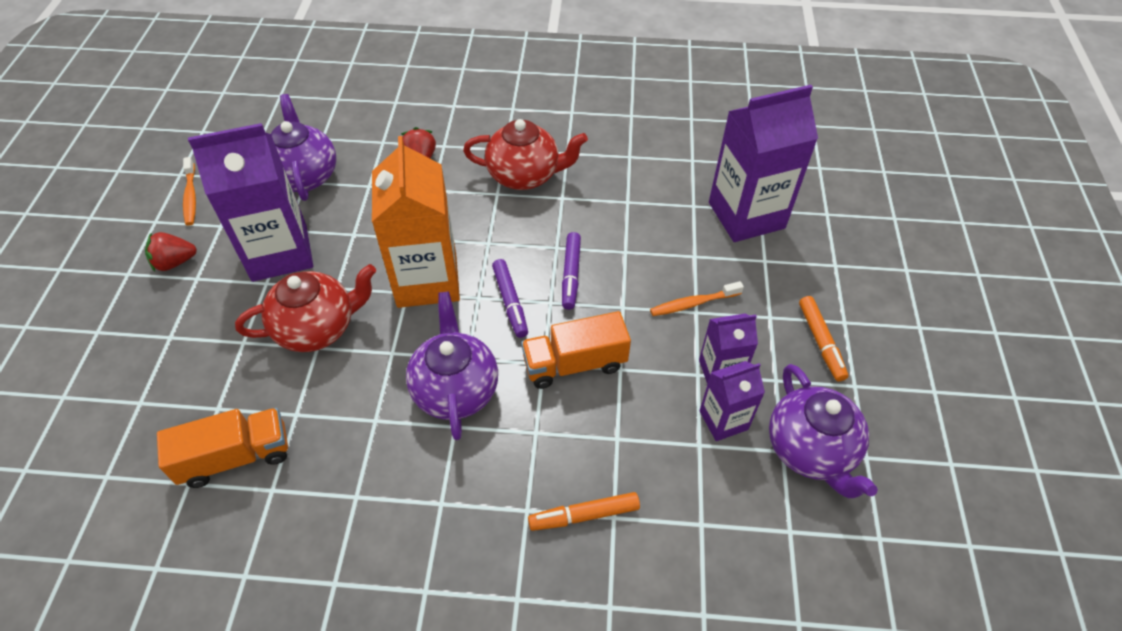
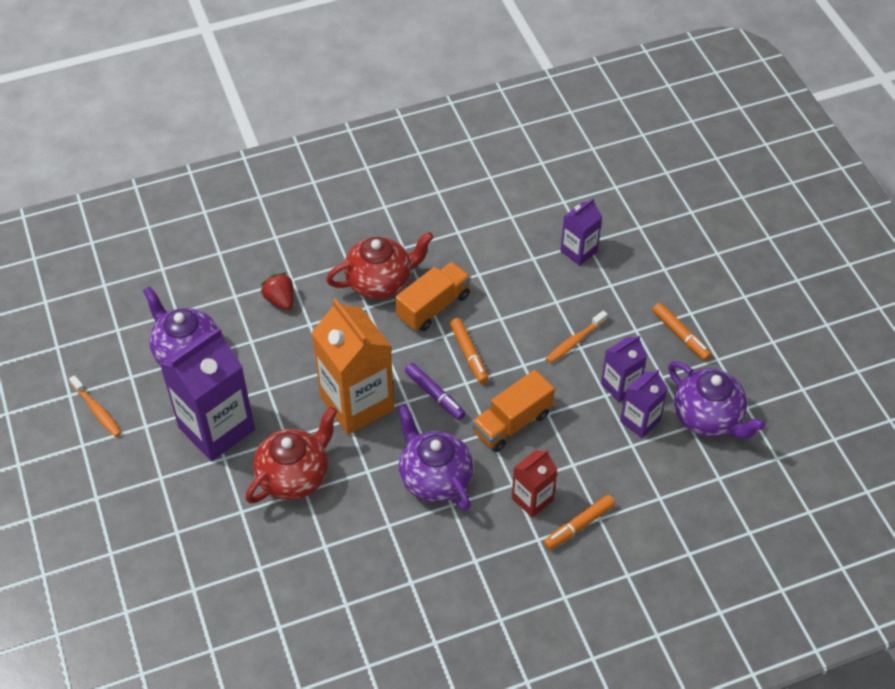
camera: 25 degrees left, 0 degrees up
red strawberry [145,232,197,272] -> none
orange truck [157,408,288,488] -> orange truck moved to [395,262,471,331]
purple marker [562,232,581,310] -> orange marker [450,318,489,384]
purple carton [709,85,818,242] -> purple carton [560,198,602,266], size x0.53
none -> red carton [512,450,558,518]

